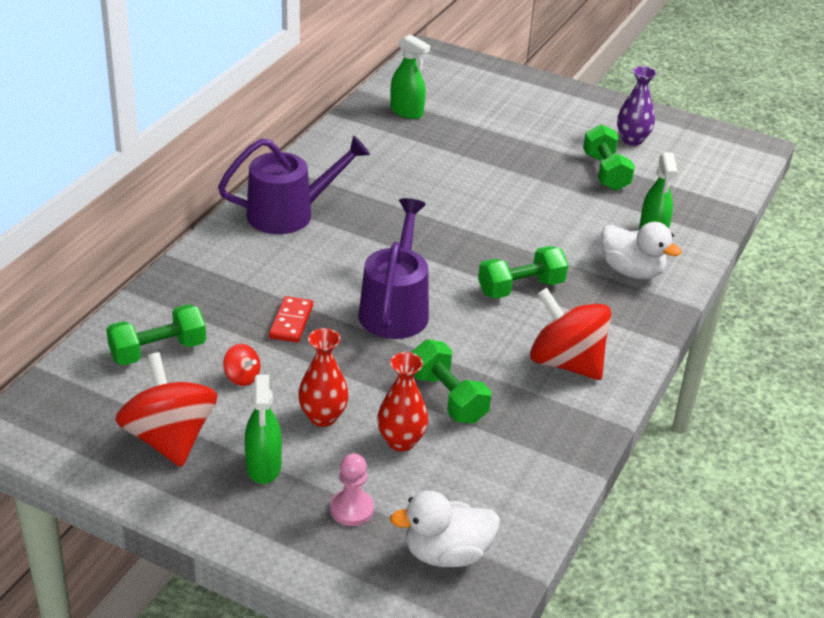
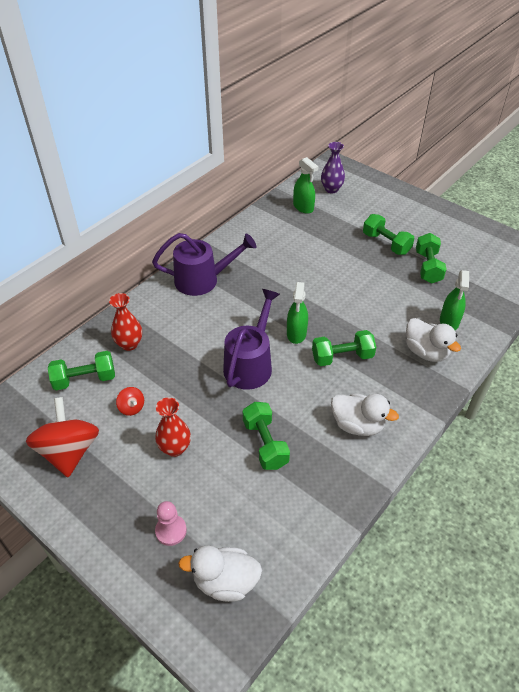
camera: 15 degrees right, 10 degrees up
green spray bottle [245,375,282,484] -> green spray bottle moved to [287,282,308,344]
red domino [269,296,313,343] -> none
red vase [377,352,428,451] -> red vase moved to [109,293,142,351]
red spinning top [530,288,611,380] -> white duck [331,393,399,436]
purple vase [617,66,657,146] -> purple vase moved to [321,142,345,193]
none -> green dumbbell [363,214,415,255]

